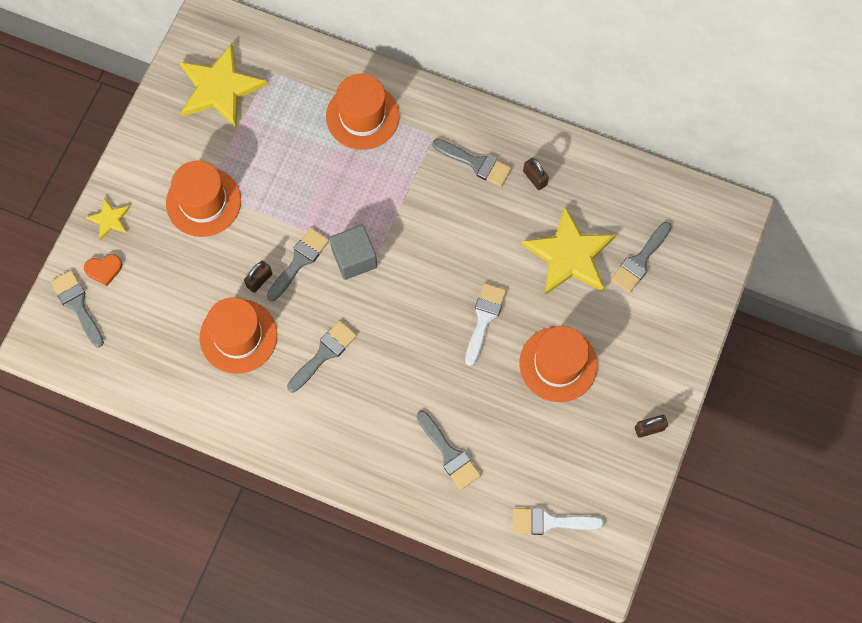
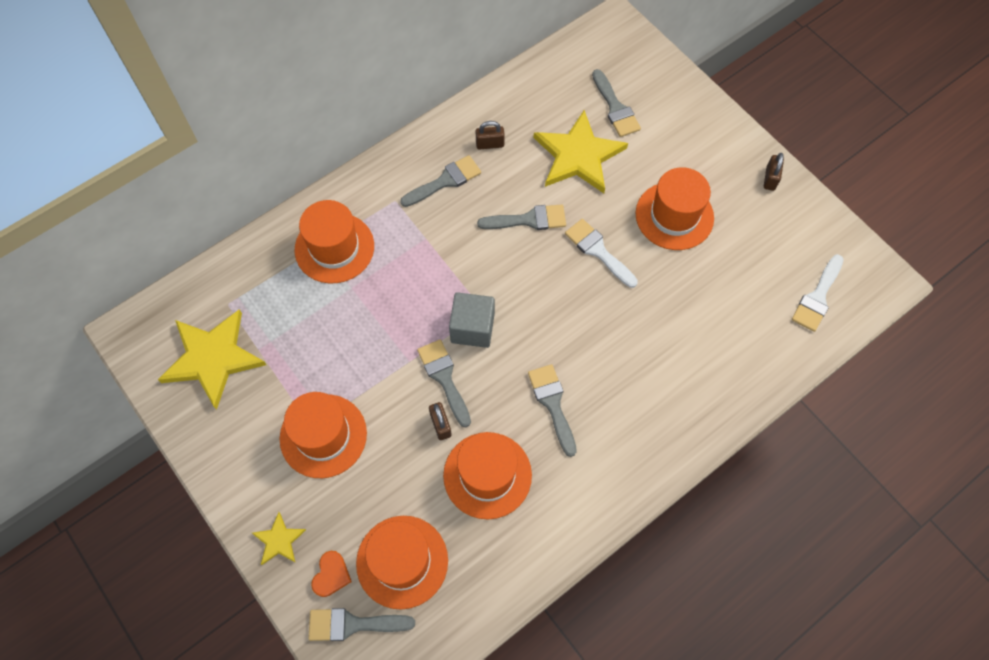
camera: 60 degrees left, 5 degrees down
grey brush [416,411,481,490] -> grey brush moved to [477,205,566,230]
none -> orange hat [356,516,448,610]

